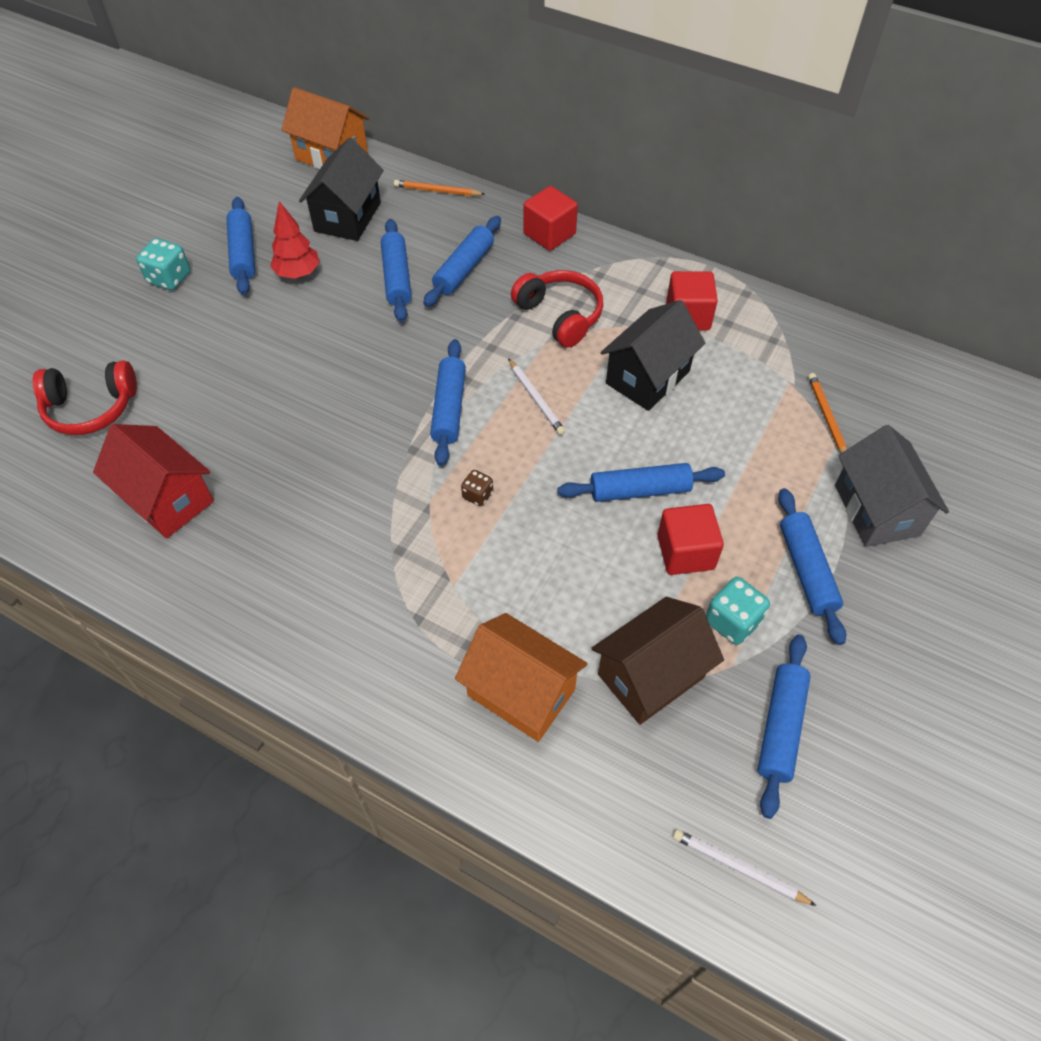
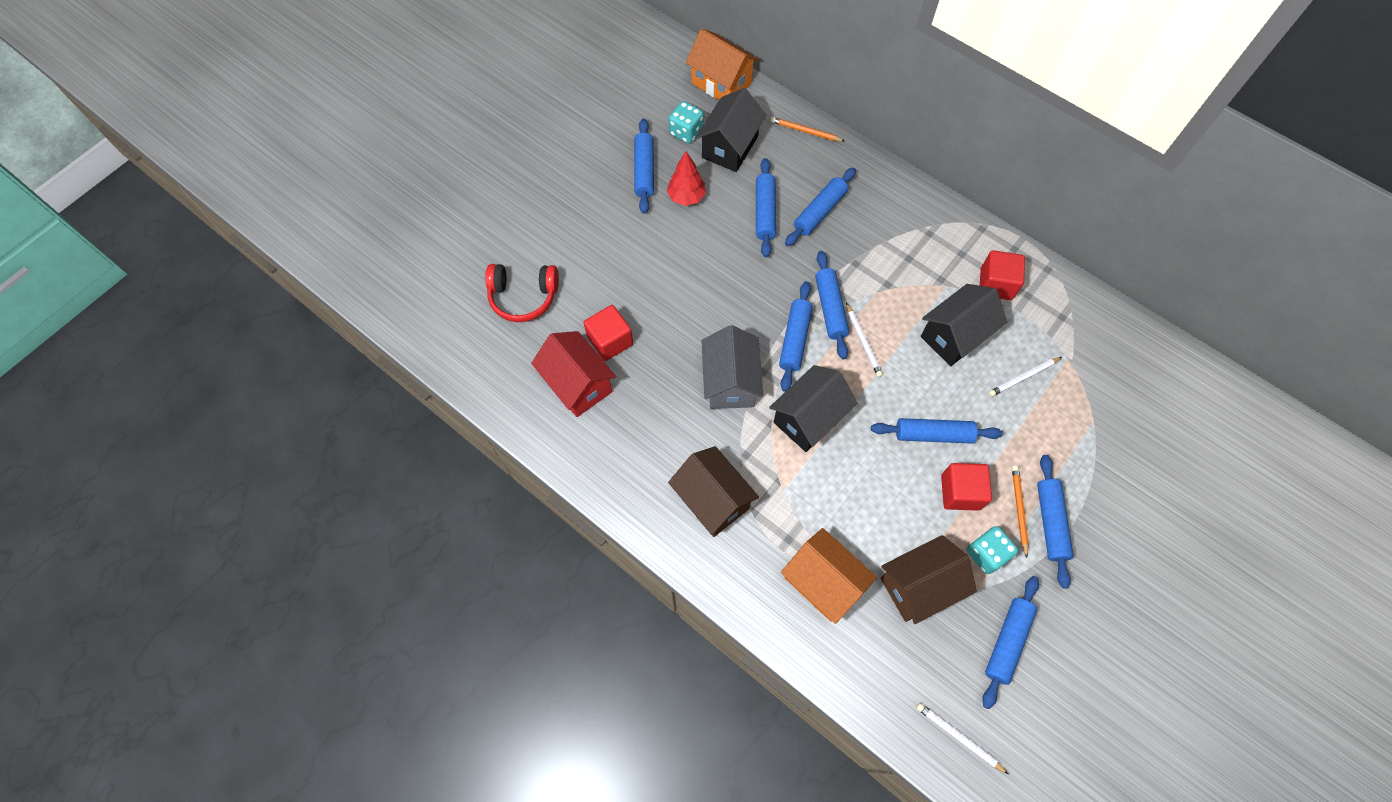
camera: 10 degrees right, 10 degrees up
turquoise dice [136,238,190,290] -> turquoise dice moved to [669,101,704,144]
brown dice [461,470,493,506] -> black house [769,365,857,452]
red headphones [511,270,603,348] -> none
red cube [523,186,578,251] -> red cube moved to [584,305,633,361]
orange pencil [808,373,847,453] -> orange pencil moved to [1012,466,1029,558]
grey house [835,425,949,547] -> grey house moved to [701,325,763,409]
none -> brown house [668,446,759,537]
none -> blue rolling pin [815,251,849,359]
none -> white pencil [989,357,1062,397]

